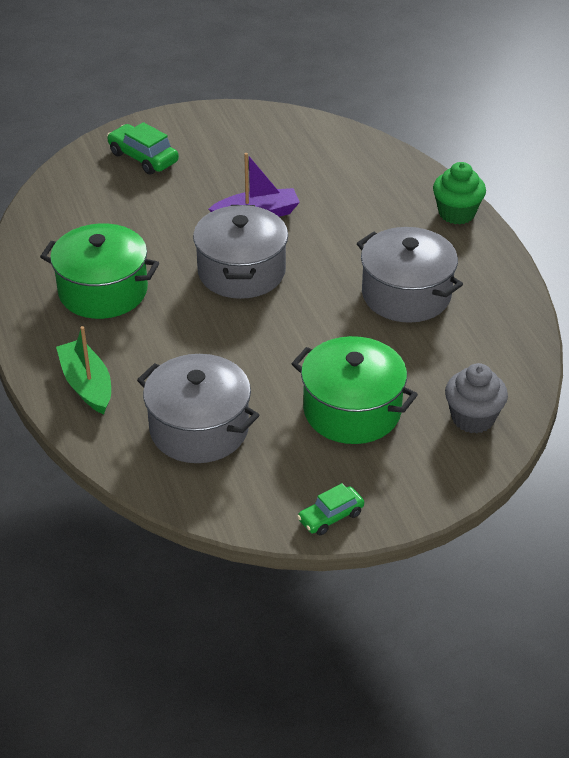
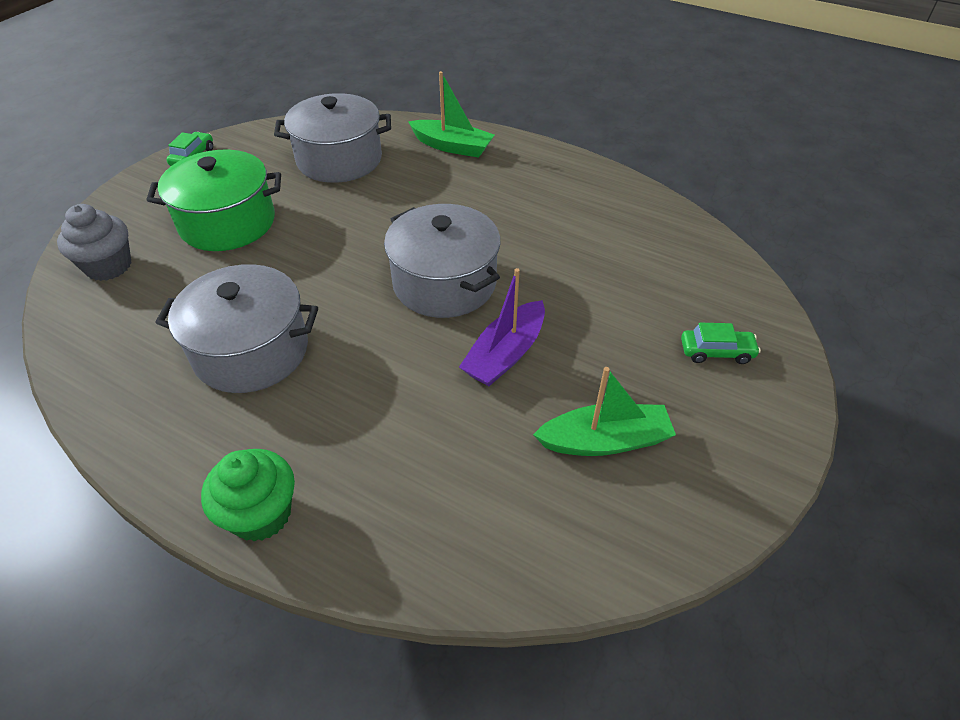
camera: 140 degrees right, 5 degrees up
green pot [40,223,159,319] -> none
green car [107,122,179,175] -> green car [681,323,761,364], size x0.66
none -> green boat [533,367,676,456]

